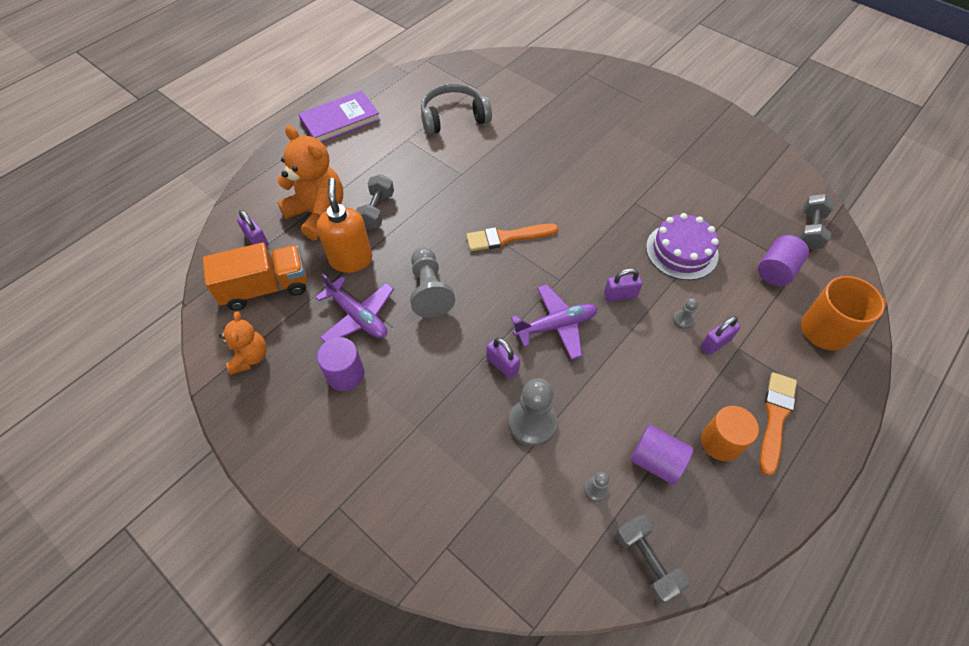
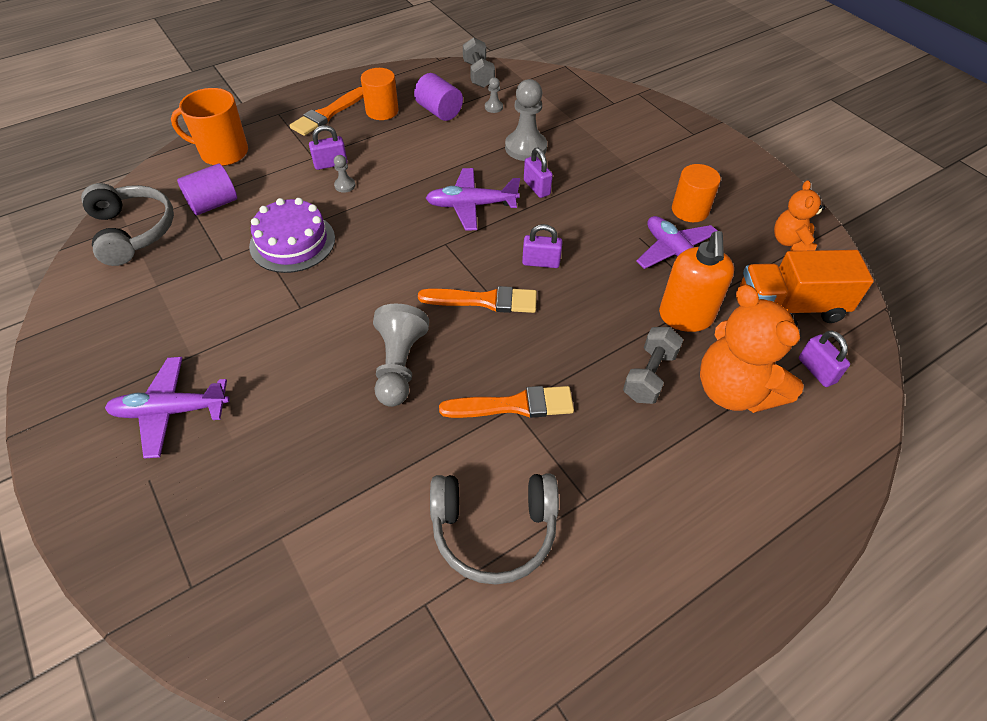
camera: 165 degrees left, 5 degrees down
purple book [298,90,380,142] -> none
purple cylinder [317,337,365,391] -> orange cylinder [672,164,721,222]
grey pawn [410,248,455,318] -> grey pawn moved to [373,304,429,407]
purple padlock [604,268,642,302] -> purple padlock moved to [522,224,562,268]
grey dumbbell [799,194,835,249] -> grey headphones [81,183,174,266]
none -> purple plane [105,357,230,459]
none -> orange brush [439,386,574,418]

